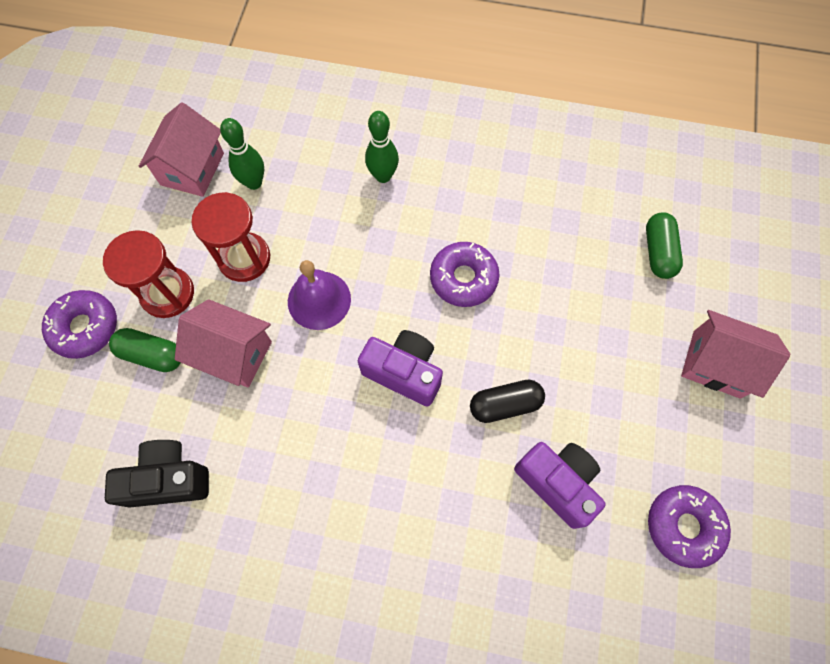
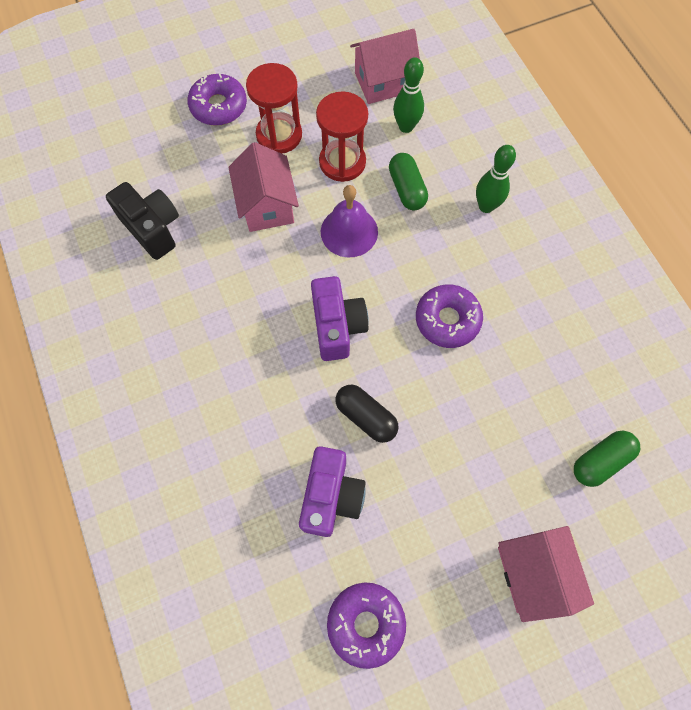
camera: 55 degrees right, 0 degrees up
green capsule [109,328,180,372] -> green capsule moved to [389,153,428,211]

